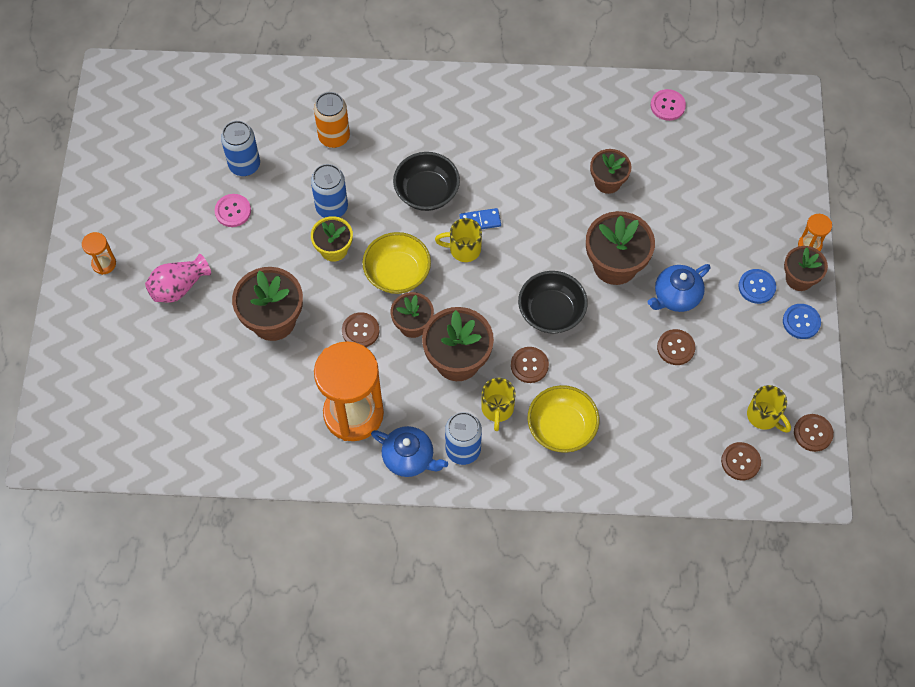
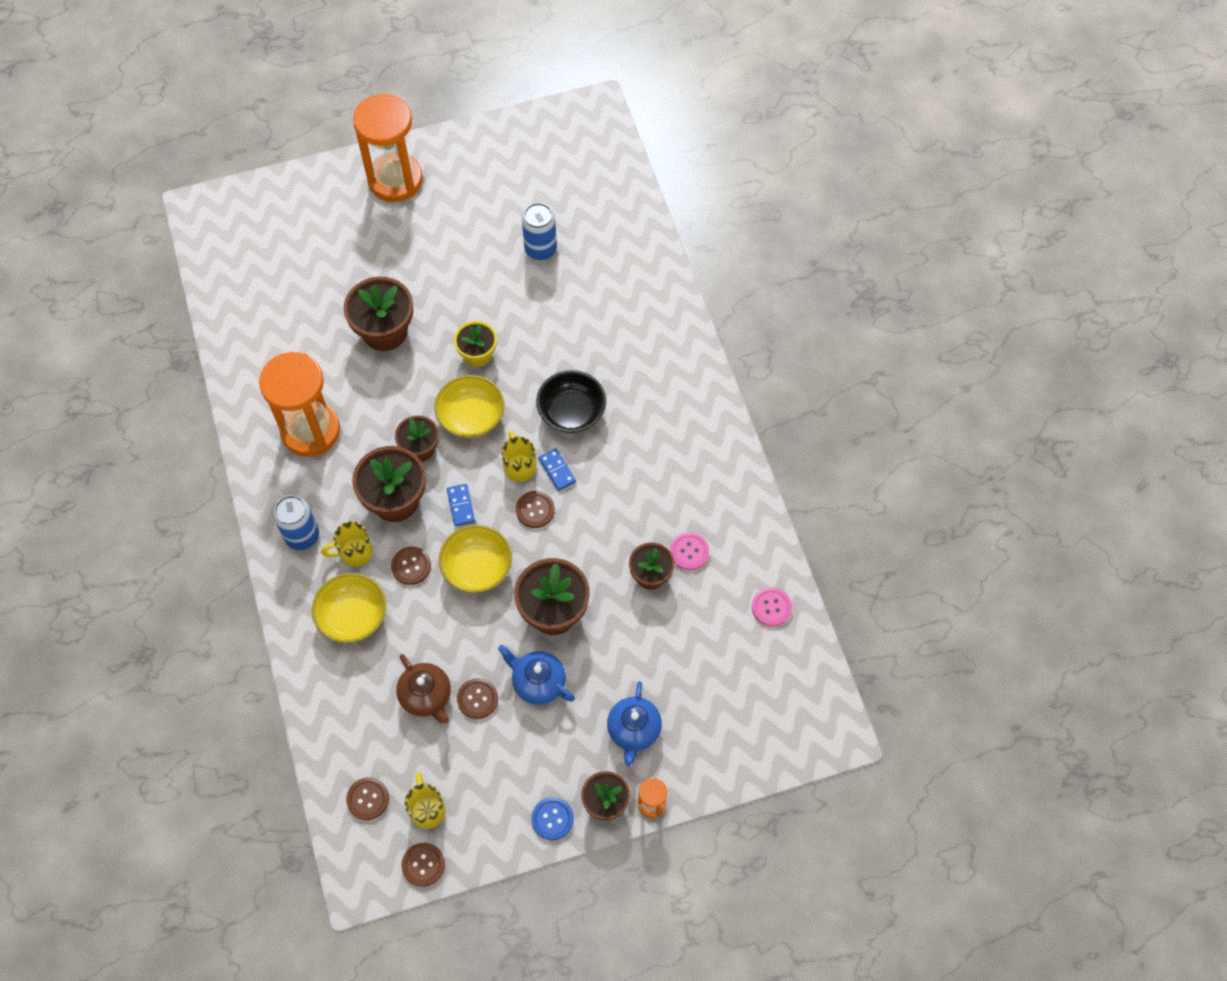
camera: 70 degrees right, 0 degrees up
orange hourglass [82,232,116,275] -> orange hourglass [353,94,423,202], size x2.37
pink vase [145,254,211,303] -> none
pink button [215,194,251,227] -> pink button moved to [670,532,709,570]
blue can [311,164,348,218] -> none
orange can [314,92,350,148] -> none
brown button [342,312,379,347] -> brown button moved to [516,491,555,528]
blue teapot [371,426,448,477] -> blue teapot moved to [607,681,662,766]
black bowl [518,271,588,334] -> yellow bowl [439,525,512,593]
blue button [738,269,776,304] -> none
yellow mug [747,385,791,433] -> yellow mug turned 135 degrees clockwise [405,772,446,829]
none -> brown teapot [396,654,451,723]
none -> blue domino [447,484,475,526]

